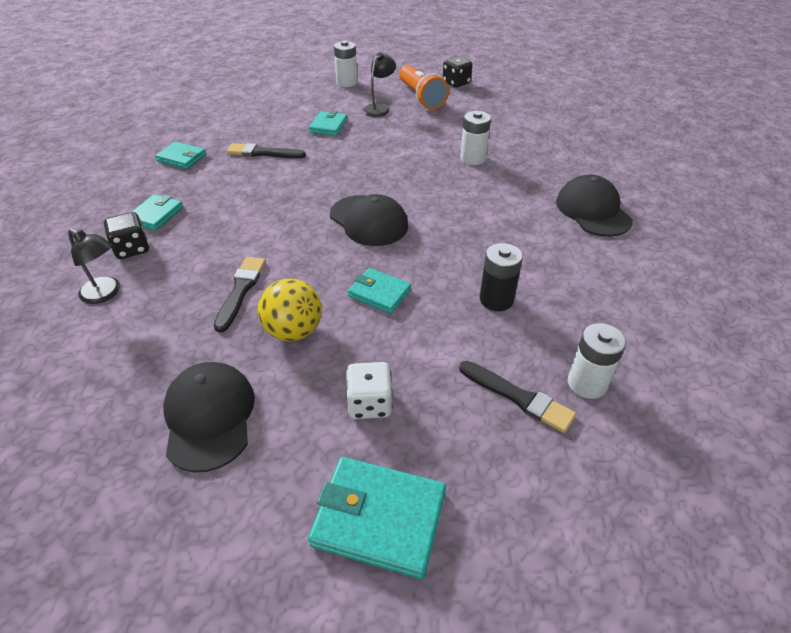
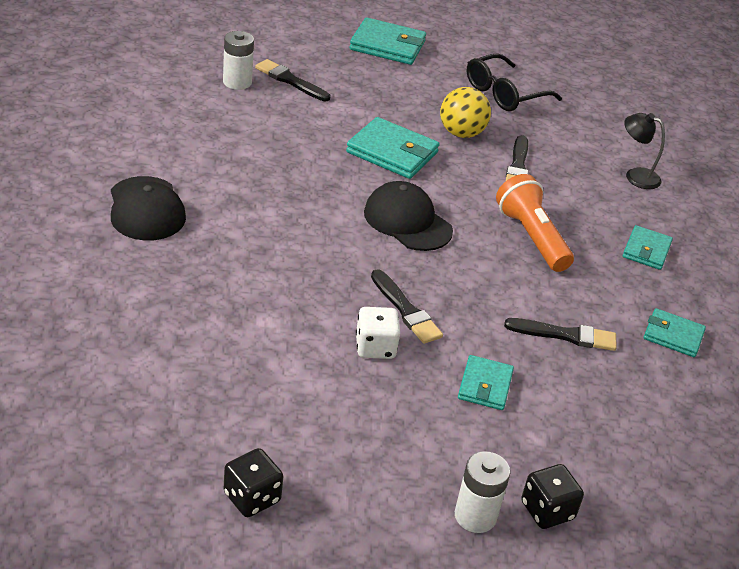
camera: 175 degrees right, 5 degrees down
black dice [104,212,149,259] -> black dice moved to [521,464,584,529]
black cap [163,362,255,472] -> black glasses [467,53,562,111]
white dice [346,362,393,419] -> white dice moved to [356,307,400,359]
turquoise wallet [348,268,411,314] -> turquoise wallet [346,117,440,179], size x1.62
black lamp [363,52,396,117] -> none
orange flashlight [399,65,449,110] -> orange flashlight moved to [496,174,574,272]
white battery [460,111,491,165] -> none
black battery [480,243,523,311] -> none
none -> black brush [371,269,443,344]

